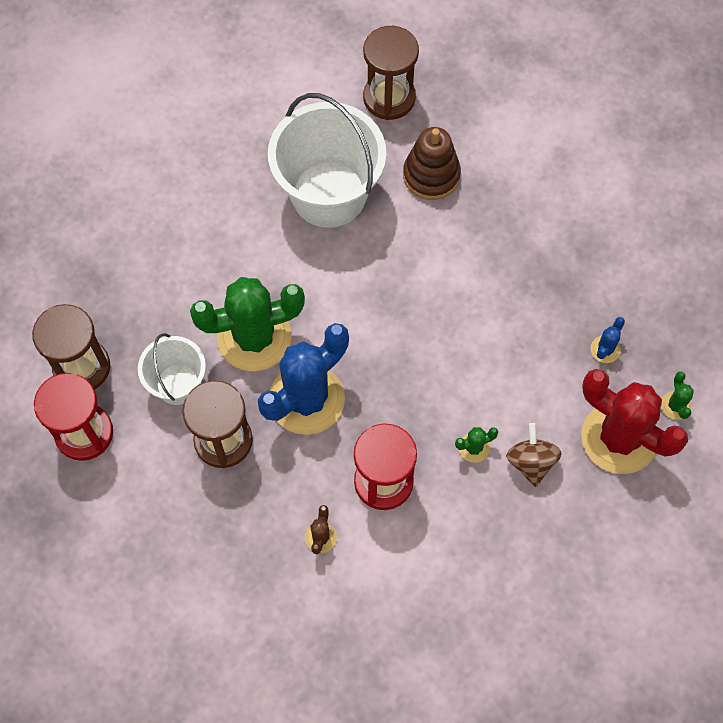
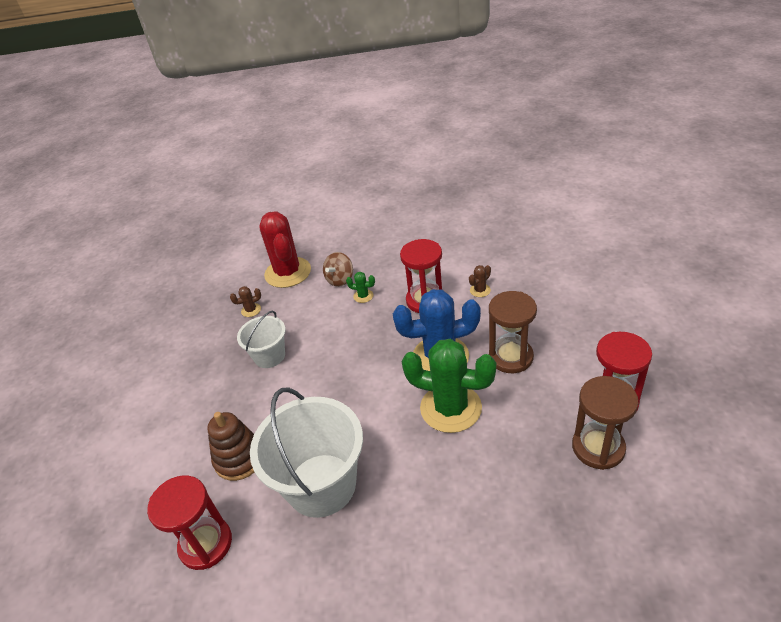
camera: 140 degrees left, 25 degrees down
white bucket [138,333,206,405] -> white bucket moved to [237,311,286,368]
brown hourglass [363,26,419,120] -> red hourglass [147,475,232,570]
blue cactus [590,317,625,363] -> brown cactus [230,286,261,317]
green cactus [661,371,694,420] -> none

